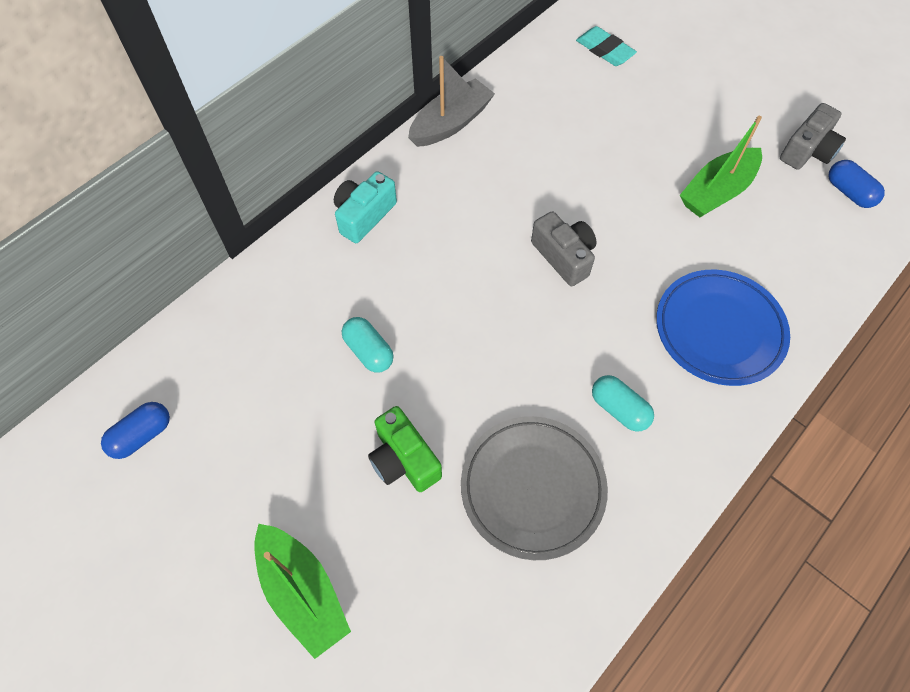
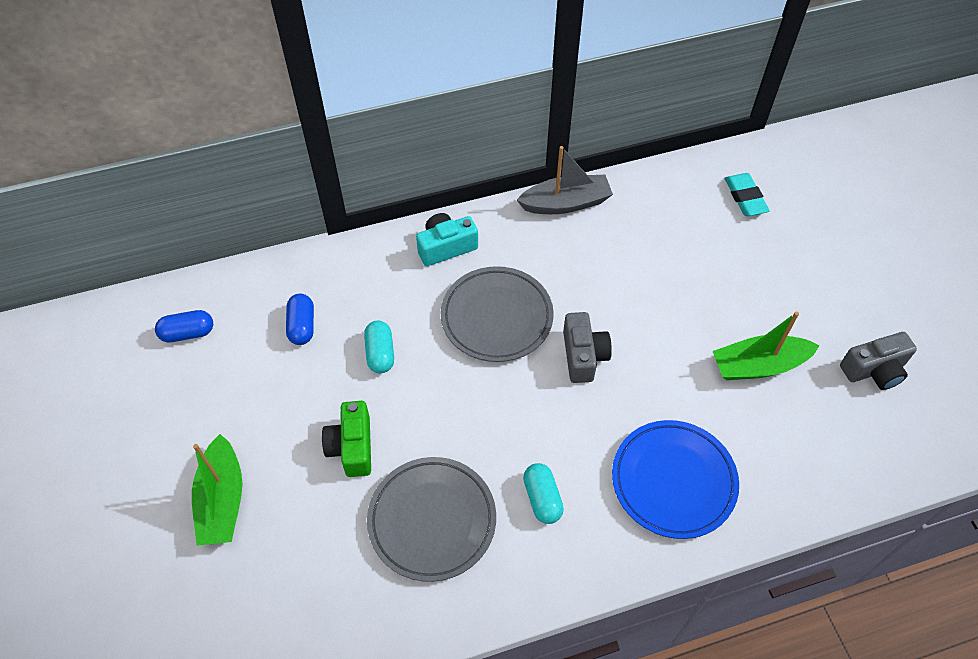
camera: 30 degrees right, 5 degrees down
blue capsule [829,160,885,208] -> blue capsule moved to [286,294,314,345]
none -> grey plate [441,266,554,362]

